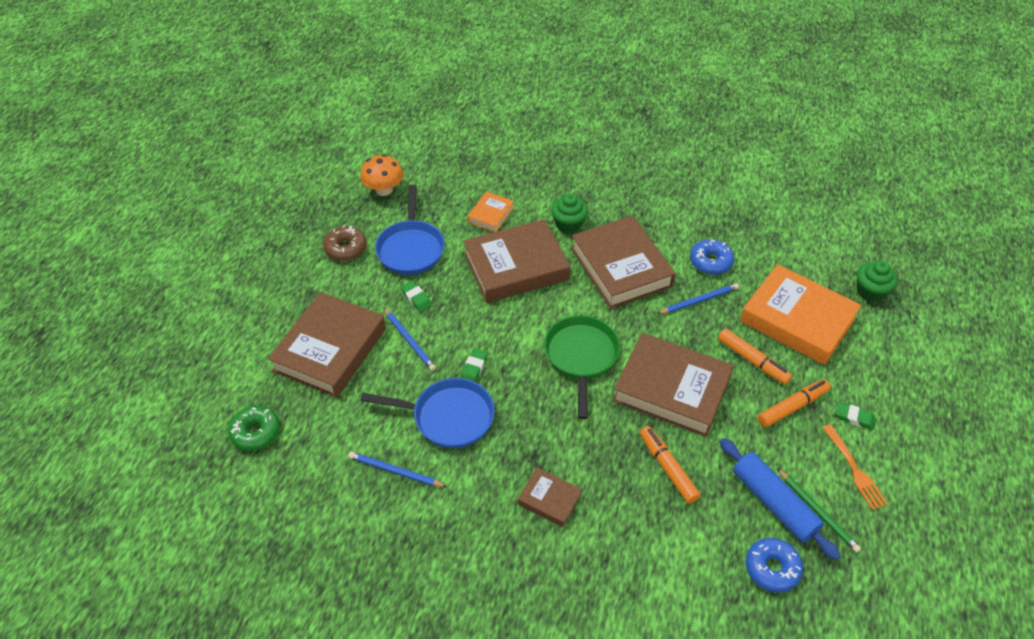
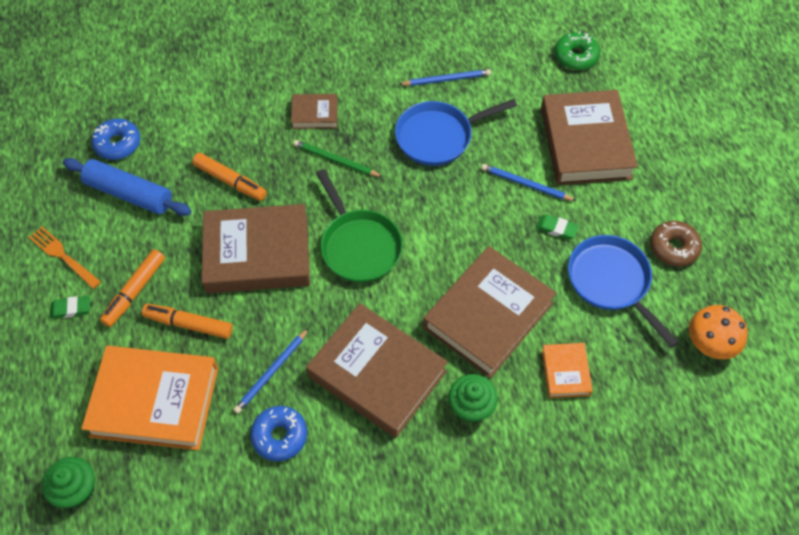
camera: 150 degrees right, 10 degrees up
green eraser [460,348,488,382] -> none
green pencil [777,468,861,553] -> green pencil moved to [293,140,383,177]

